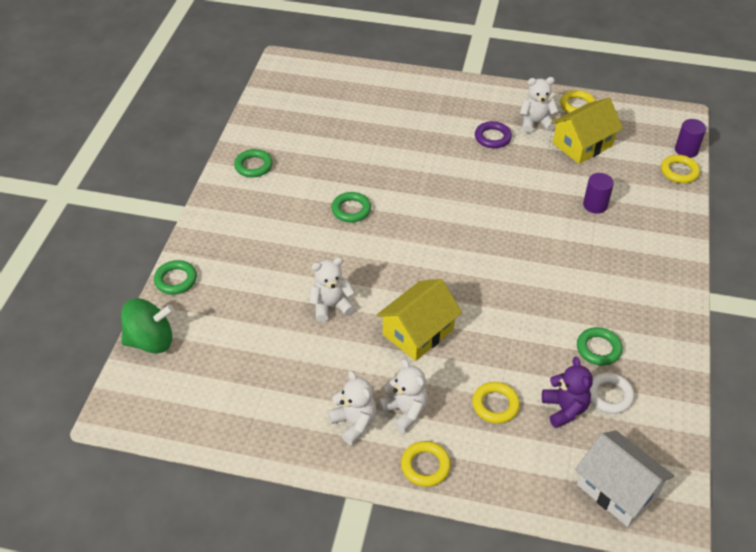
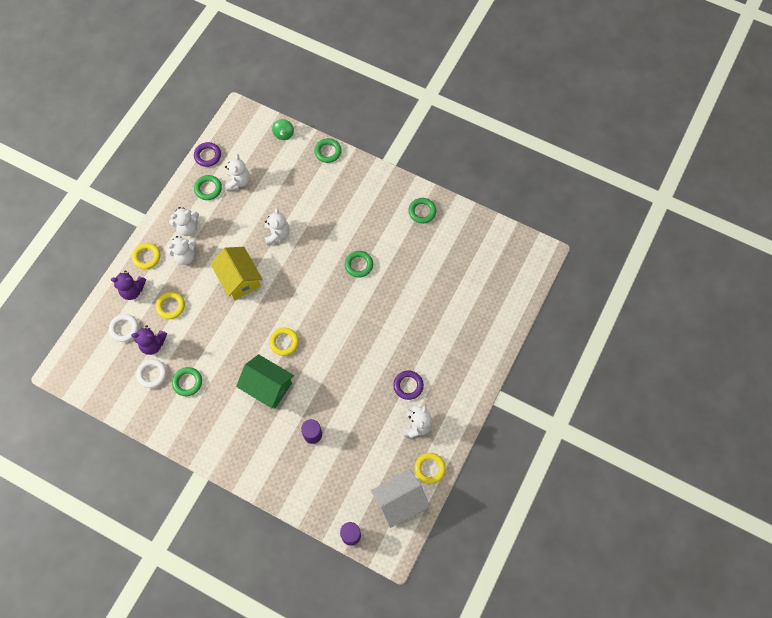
camera: 105 degrees right, 20 degrees up
green spinning top [121,298,174,354] -> green spinning top [272,119,294,140], size x0.58
yellow house [551,98,623,164] -> none
white house [575,430,674,527] -> white house moved to [371,469,430,528]
yellow ring [661,155,700,183] -> yellow ring moved to [269,328,299,356]
none -> white ring [109,314,139,342]
none -> purple teddy bear [111,270,146,300]
none -> purple ring [194,142,221,167]
none -> green ring [194,175,222,200]
none -> white teddy bear [225,154,250,191]
none -> green house [236,354,294,409]

